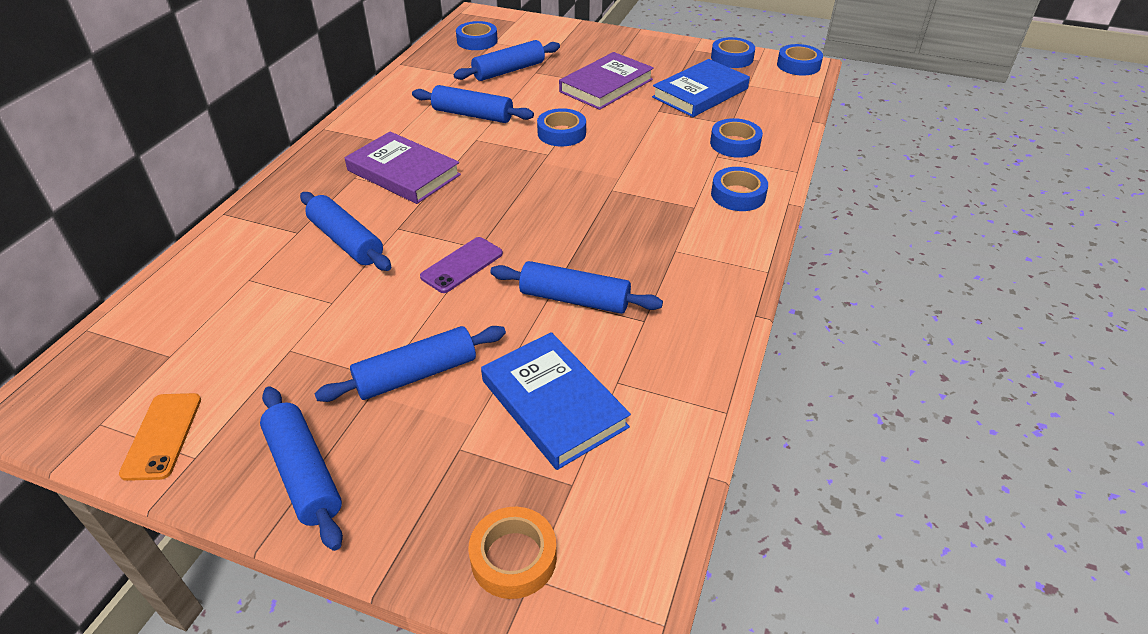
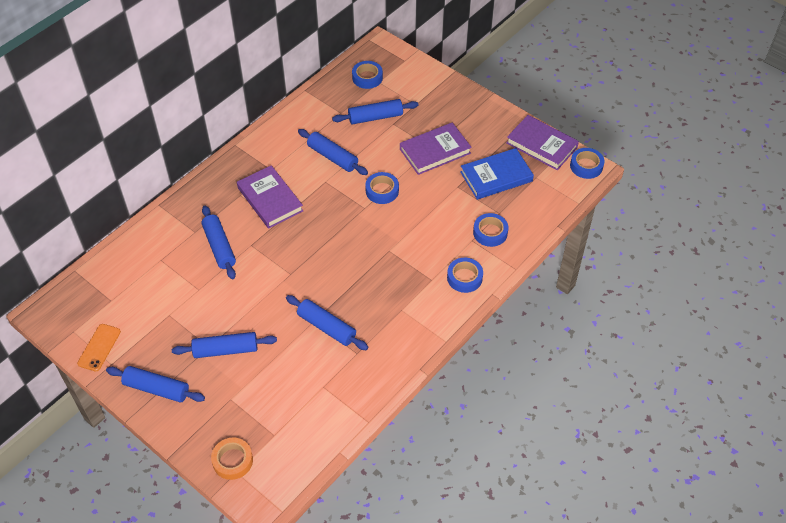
camera: 20 degrees right, 10 degrees up
blue rolling pin [260,386,343,551] -> blue rolling pin turned 60 degrees counterclockwise [106,366,205,403]
purple phone [420,237,503,293] -> none
blue book [481,332,631,470] -> none
blue tape [711,37,755,68] -> purple book [506,115,579,170]

